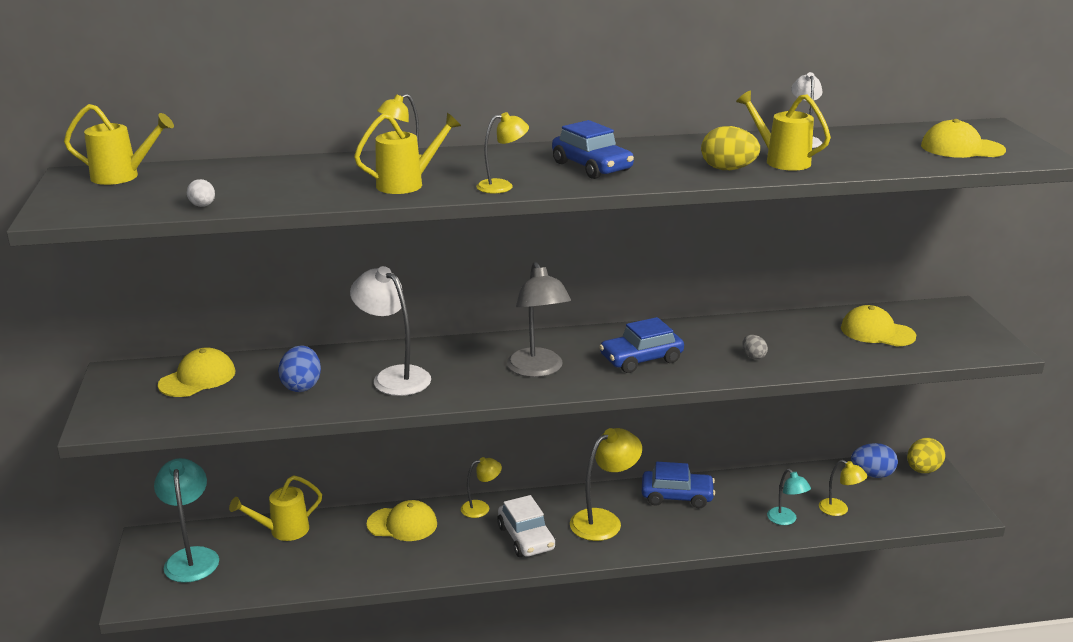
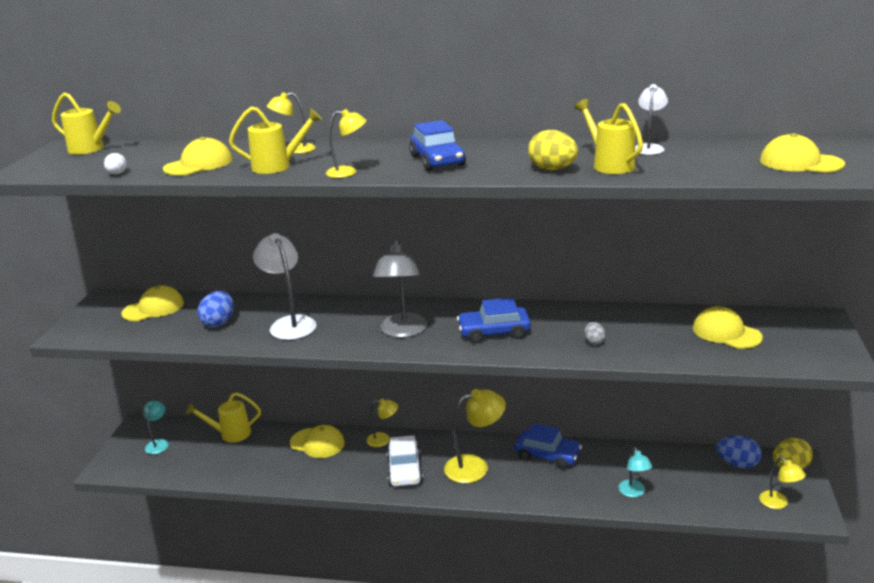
camera: 20 degrees right, 0 degrees up
turquoise lamp [154,458,219,583] -> turquoise lamp [143,401,169,454], size x0.57
yellow lamp [819,460,867,516] -> yellow lamp moved to [759,457,806,509]
none -> yellow cap [163,137,233,175]

